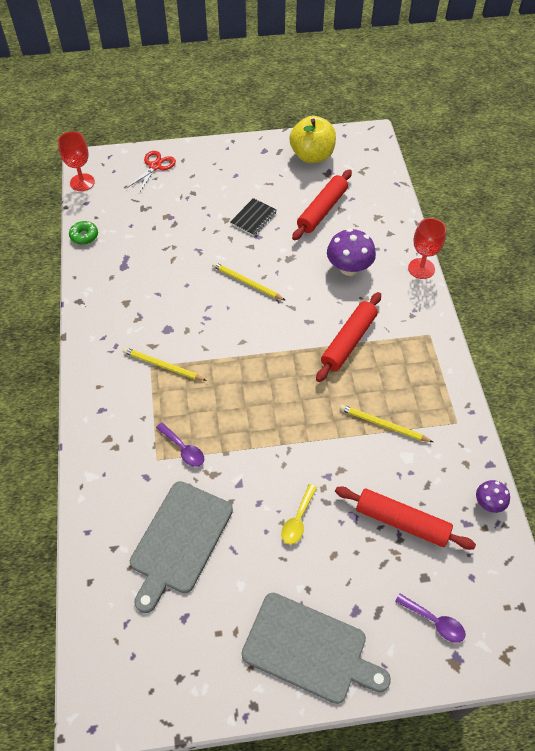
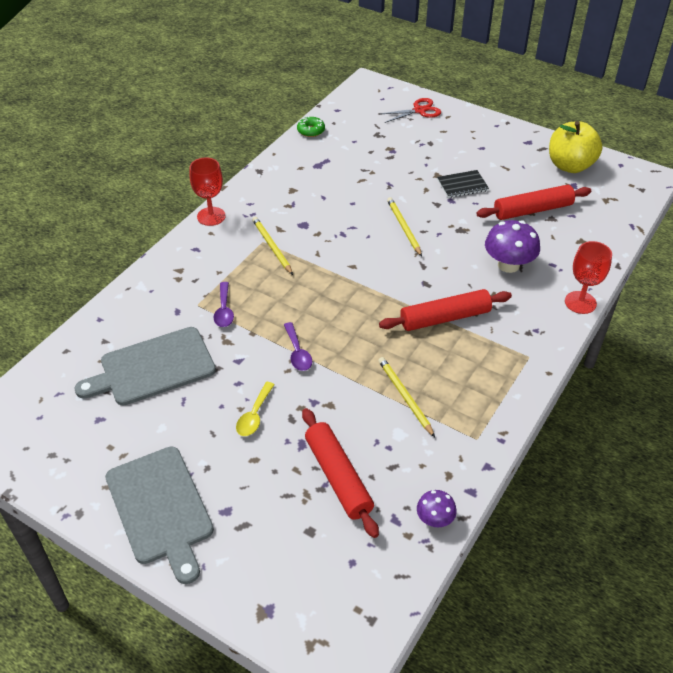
camera: 40 degrees right, 10 degrees down
red goblet [58,132,95,191] -> red goblet moved to [189,157,226,226]
yellow spoon [281,484,317,545] -> yellow spoon turned 45 degrees counterclockwise [236,382,275,436]
purple spoon [395,594,466,643] -> purple spoon moved to [284,322,312,371]

